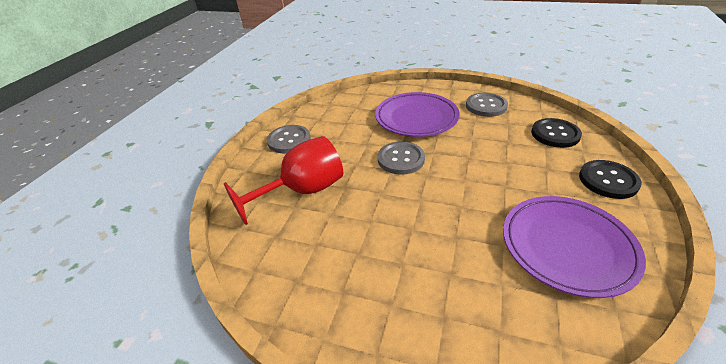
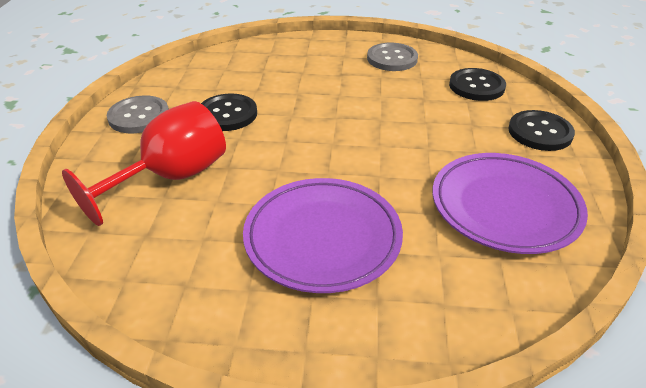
camera: 15 degrees left, 0 degrees up
purple plate [375,92,460,137] -> purple plate moved to [243,178,403,293]
grey button [378,141,425,175] -> none
none -> black button [201,93,257,131]

